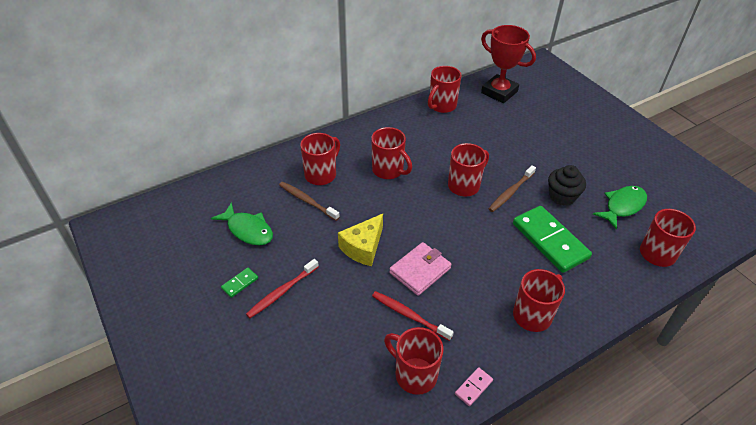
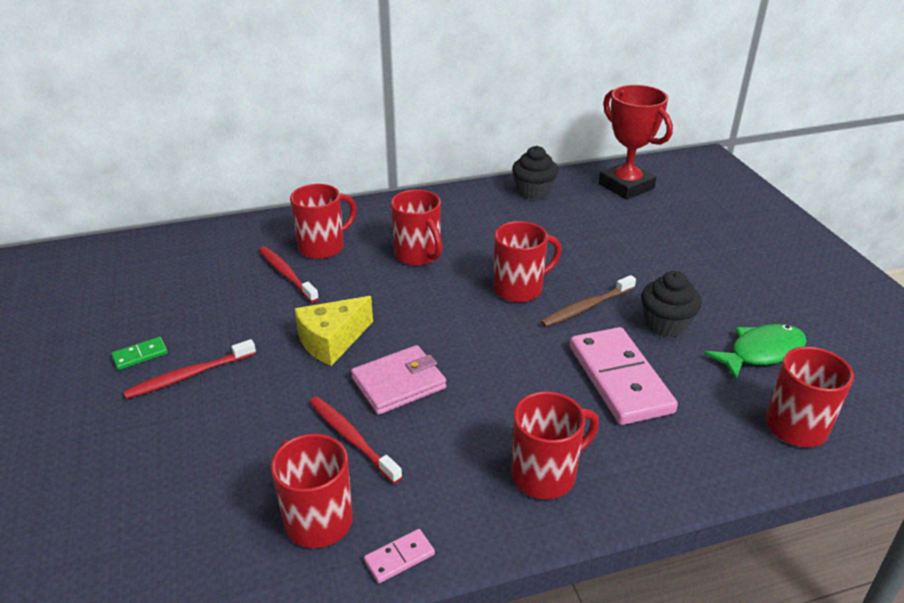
camera: 15 degrees right, 10 degrees down
green fish [211,202,273,245] -> none
brown toothbrush [279,182,340,221] -> red toothbrush [259,246,319,303]
red mug [428,66,461,113] -> black cupcake [512,146,558,200]
green domino [513,206,592,273] -> pink domino [570,327,678,425]

